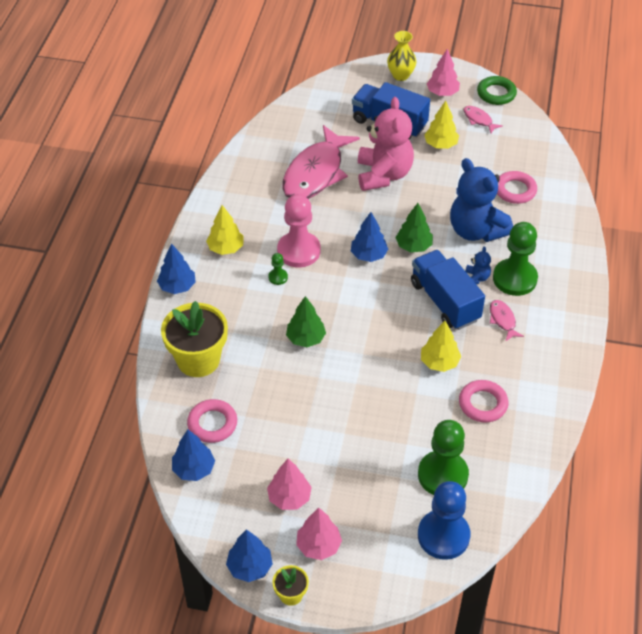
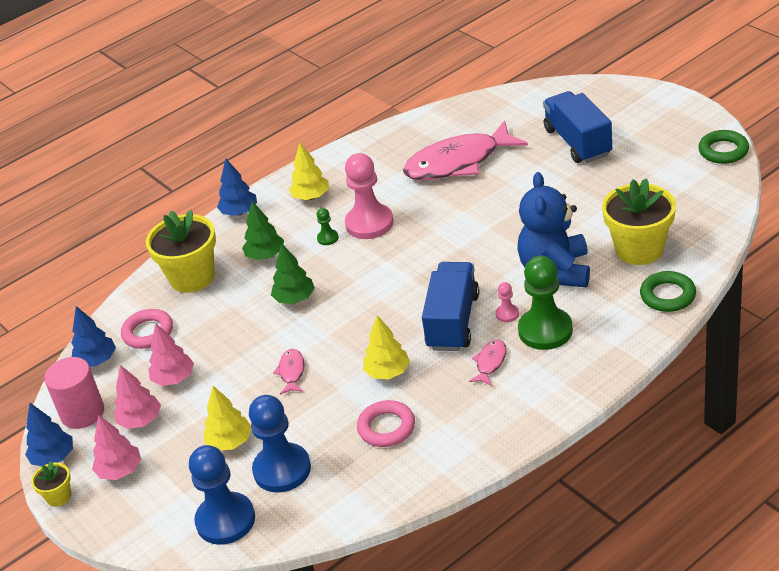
camera: 45 degrees right, 10 degrees down
blue tree [351,212,388,262] -> none
pink teddy bear [358,97,414,191] -> none
yellow vase [387,31,417,81] -> none
green tree [396,203,433,252] -> green tree moved to [242,201,284,260]
green pawn [418,420,469,495] -> blue pawn [249,395,311,493]
yellow tree [424,101,459,149] -> yellow tree moved to [204,386,251,450]
pink tree [427,49,460,96] -> pink tree moved to [148,323,194,386]
pink fish [463,106,503,133] -> pink fish moved to [273,349,305,395]
blue teddy bear [465,247,491,284] -> pink pawn [496,282,519,322]
pink ring [497,171,537,204] -> yellow flower pot [602,179,676,265]
none -> pink cylinder [44,357,104,429]
none -> green ring [640,271,696,312]

